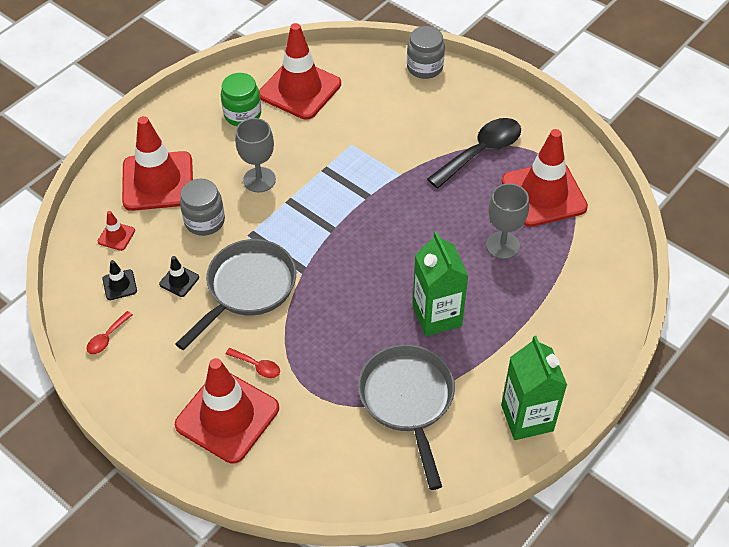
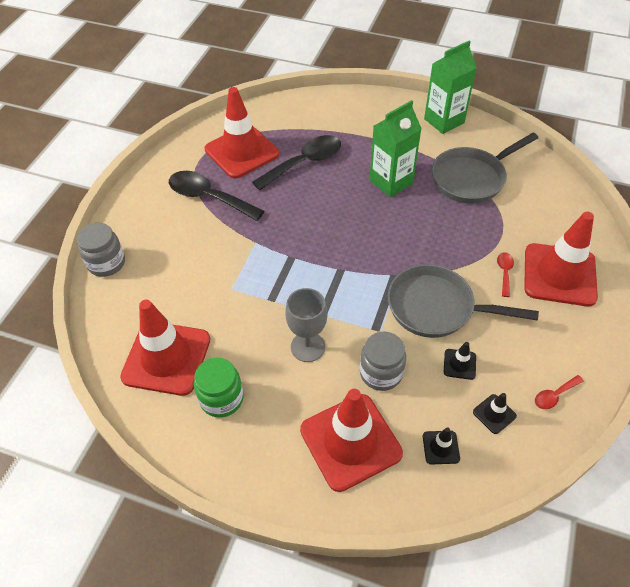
camera: 110 degrees left, 0 degrees up
red spoon [87,311,133,354] -> red spoon turned 135 degrees clockwise [535,375,584,409]
red traffic cone [98,211,135,251] -> black traffic cone [423,427,460,464]
grey goblet [486,183,529,259] -> black spoon [252,135,341,190]

